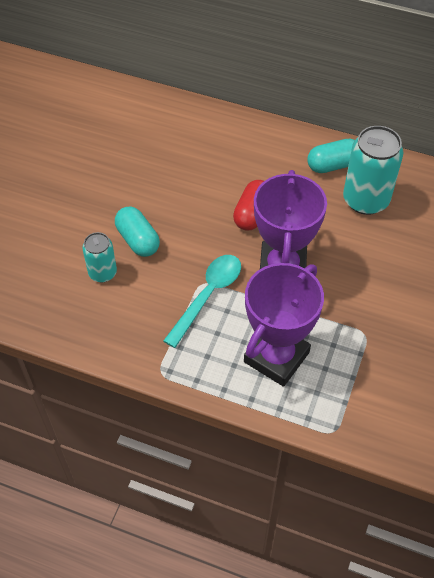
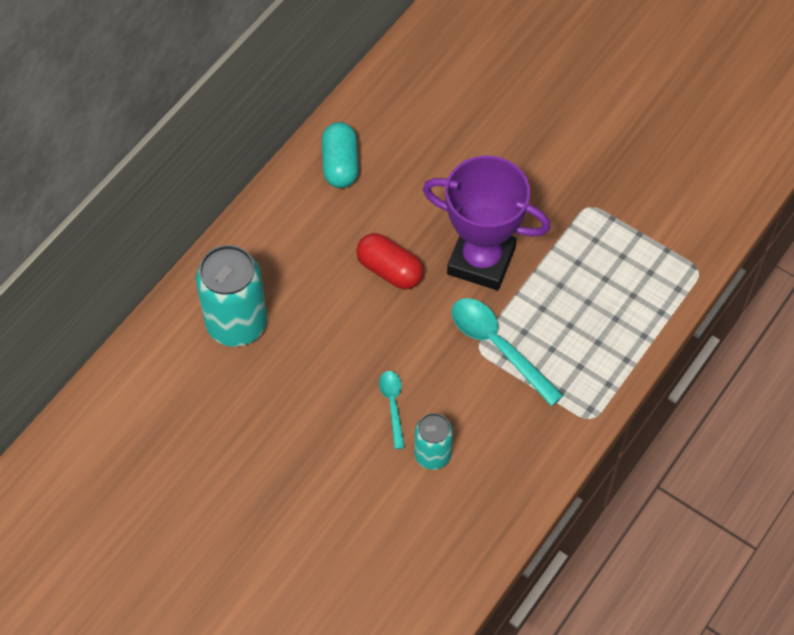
camera: 75 degrees left, 5 degrees up
turquoise capsule [115,206,160,257] -> turquoise spoon [379,371,405,449]
purple trophy [244,263,324,387] -> none
turquoise can [343,126,403,215] -> turquoise can moved to [195,245,267,347]

